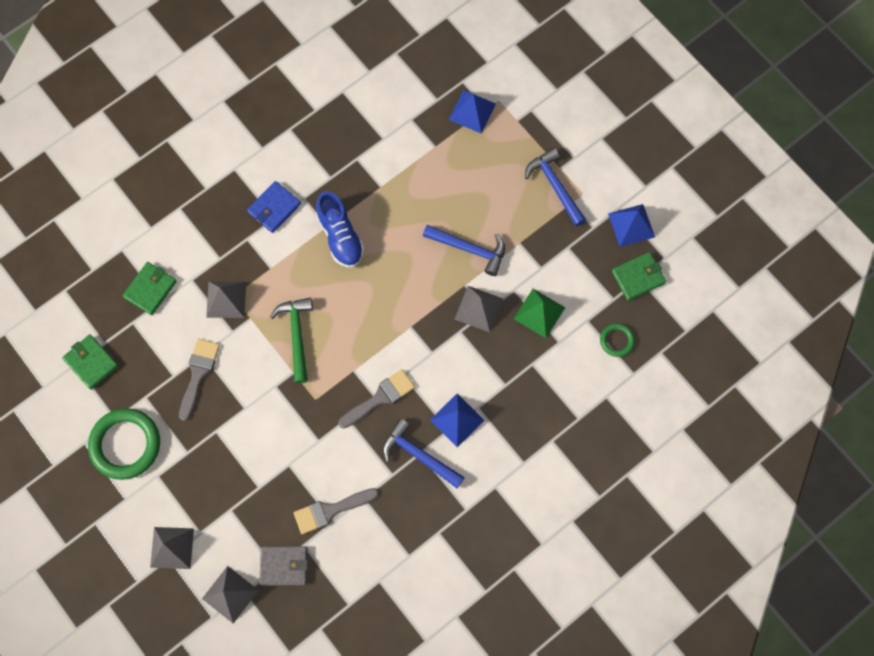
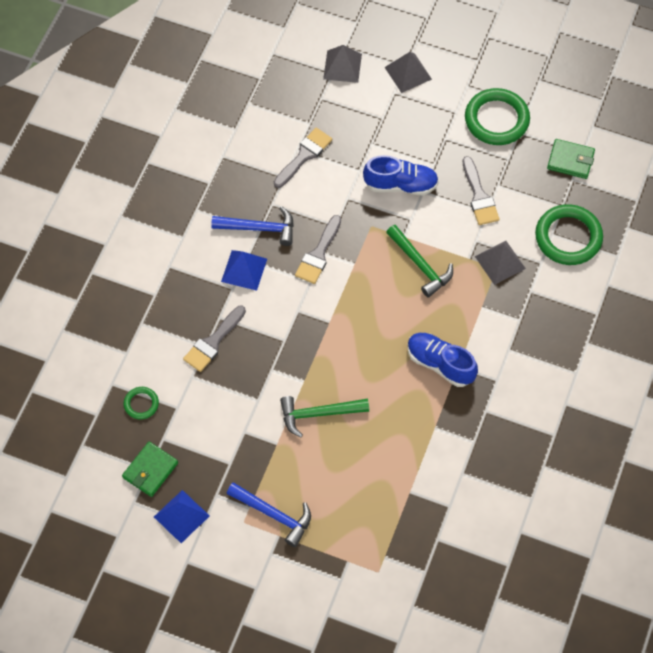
camera: 150 degrees right, 10 degrees down
green wallet [122,262,177,315] -> green ring [535,204,603,265]
blue wallet [247,181,301,233] -> none
grey wallet [259,546,308,586] -> none
blue hammer [423,225,505,276] -> green hammer [280,396,369,437]
blue pyramid [449,90,496,134] -> none
grey pyramid [455,286,503,332] -> none
green pyramid [514,289,565,338] -> none
none -> grey brush [183,306,246,372]
none -> blue shoe [363,155,439,195]

